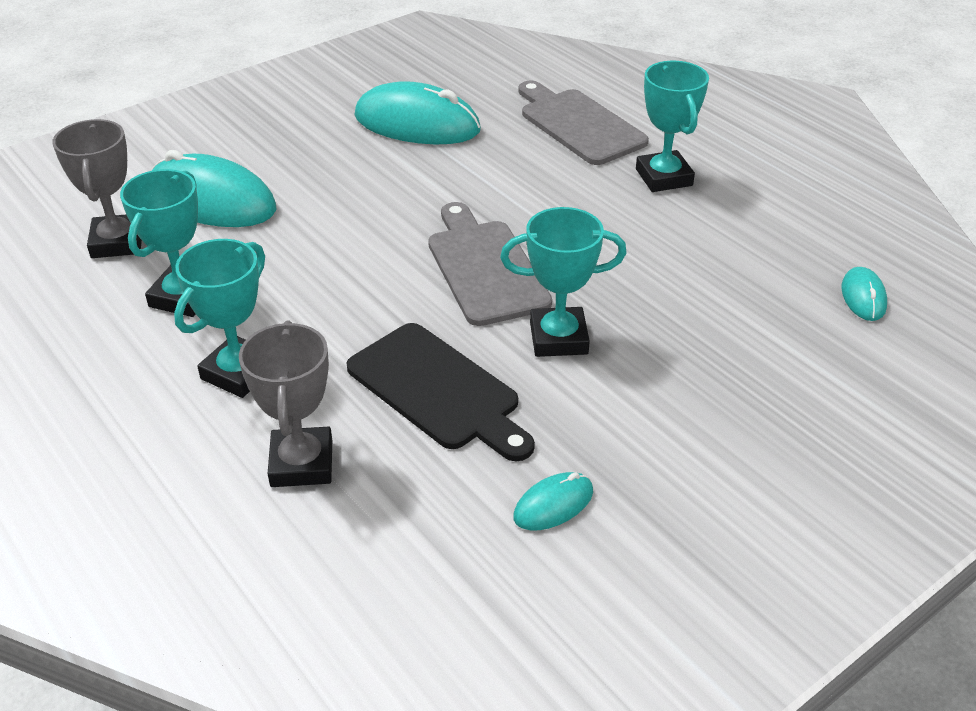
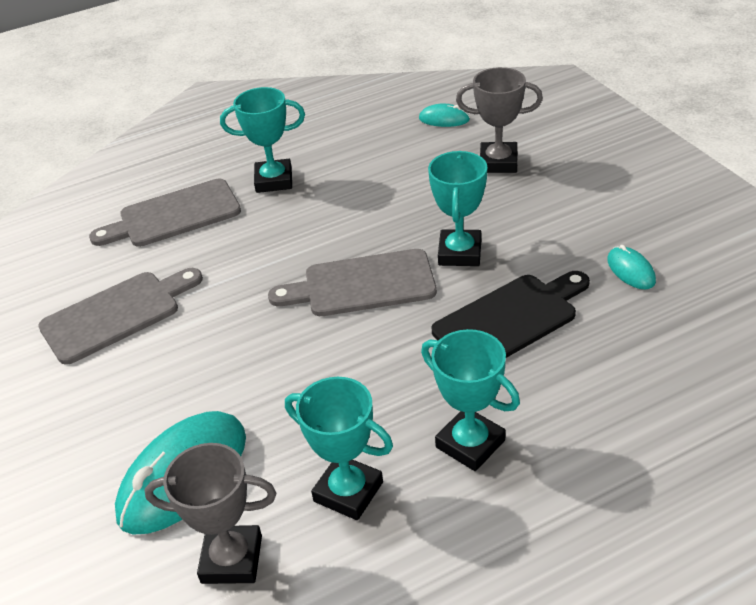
camera: 75 degrees left, 0 degrees up
grey trophy [239,321,332,487] -> grey trophy moved to [456,67,543,173]
turquoise mouse [354,81,481,144] -> grey cutting board [38,268,203,365]

